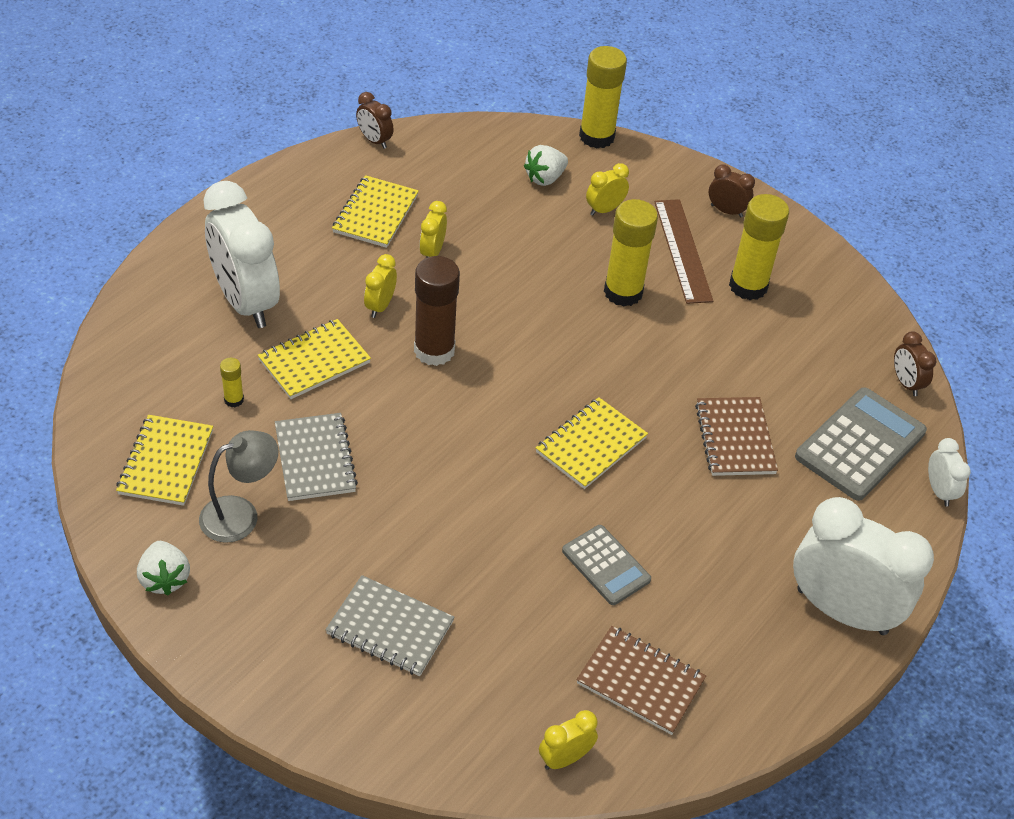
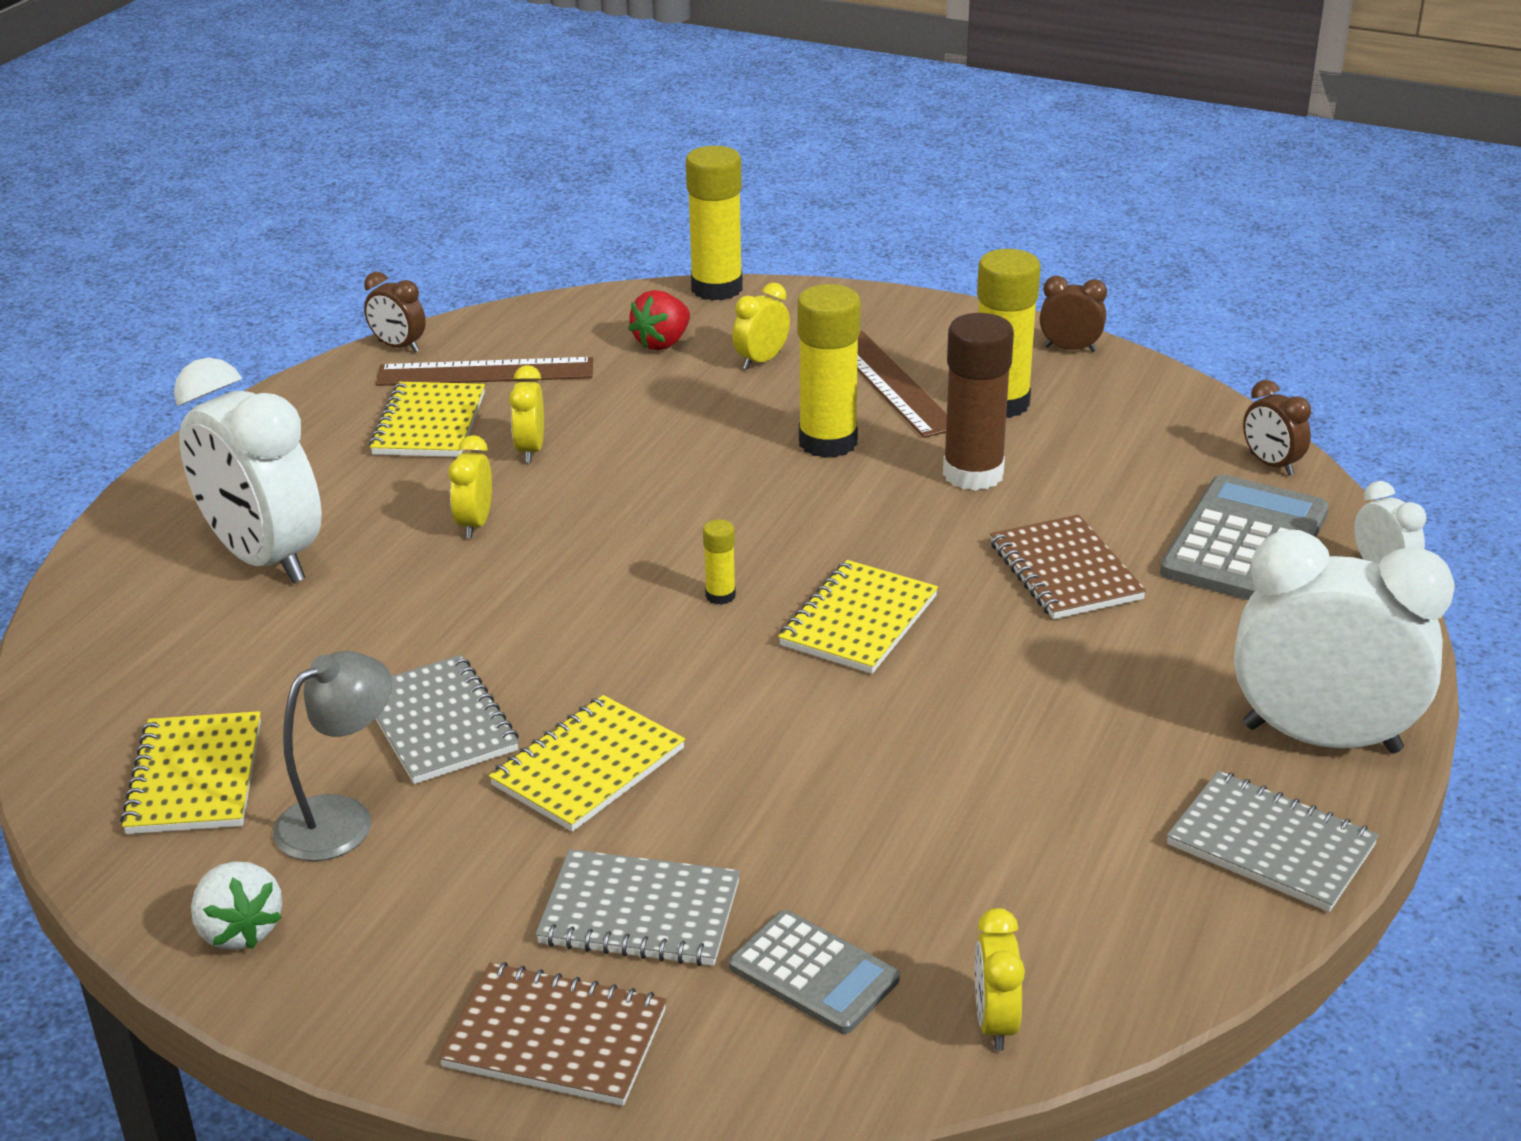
camera: 10 degrees left, 15 degrees down
yellow glue stick [220,358,244,407] -> yellow glue stick moved to [703,519,736,605]
yellow notebook [258,319,371,399] -> yellow notebook moved to [489,695,685,832]
brown glue stick [414,256,460,366] -> brown glue stick moved to [943,313,1014,491]
white strawberry [524,145,568,186] -> red strawberry [628,290,690,351]
yellow clock [539,710,598,770] -> yellow clock turned 45 degrees counterclockwise [975,908,1025,1051]
grey calculator [562,525,651,605] -> grey calculator moved to [729,910,900,1034]
brown notebook [576,626,706,735] -> brown notebook moved to [439,962,667,1106]
brown clock [709,165,755,218] -> brown clock moved to [1040,276,1107,352]
none -> brown ruler [376,357,593,386]
none -> grey notebook [1167,771,1379,912]

